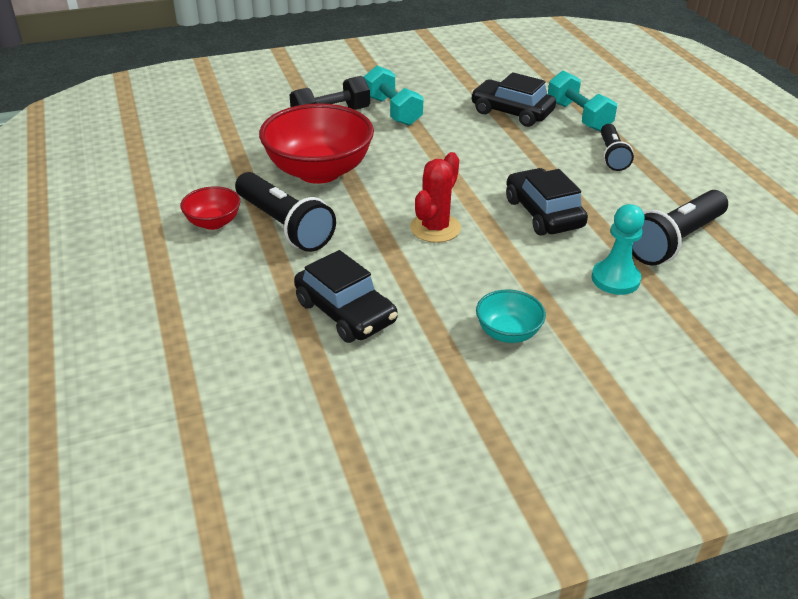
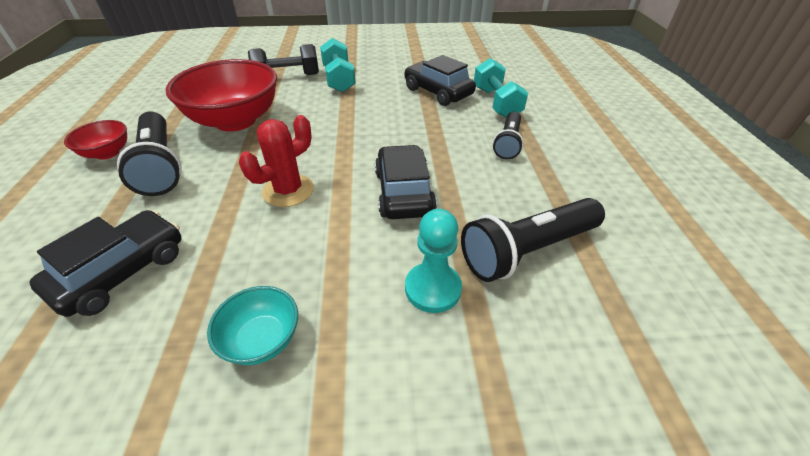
camera: 15 degrees right, 5 degrees up
black car [294,250,398,343] -> black car turned 120 degrees counterclockwise [29,210,182,317]

